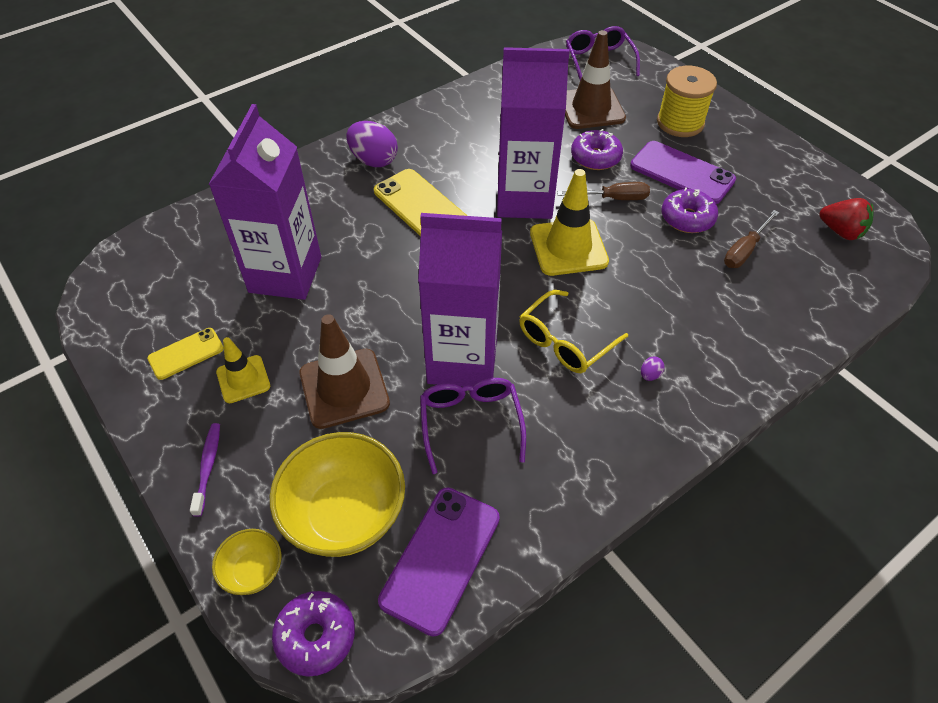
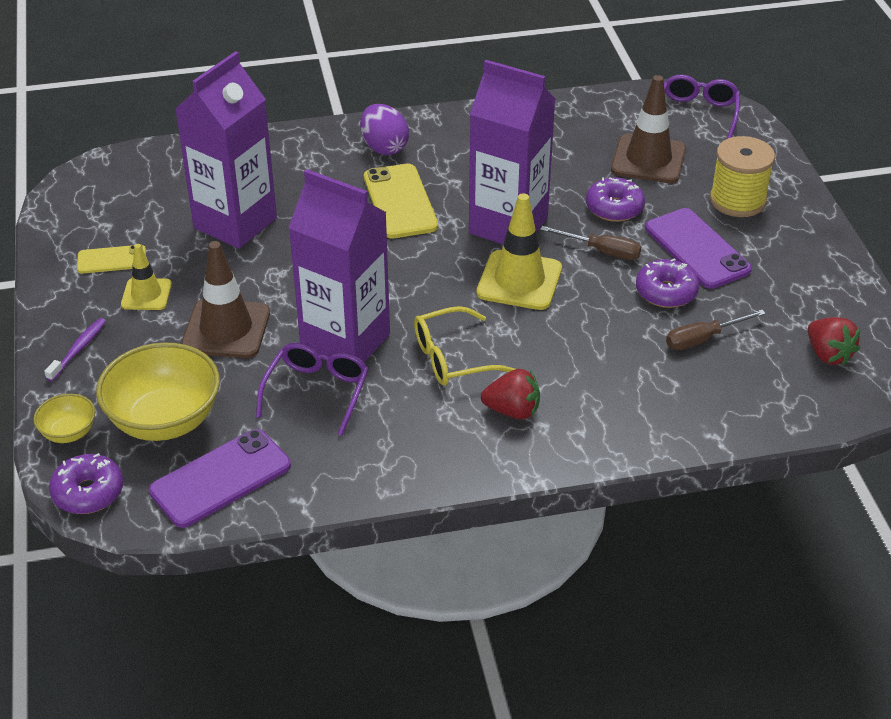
camera: 25 degrees right, 10 degrees down
purple egg [641,356,664,381] -> red strawberry [481,369,540,419]

